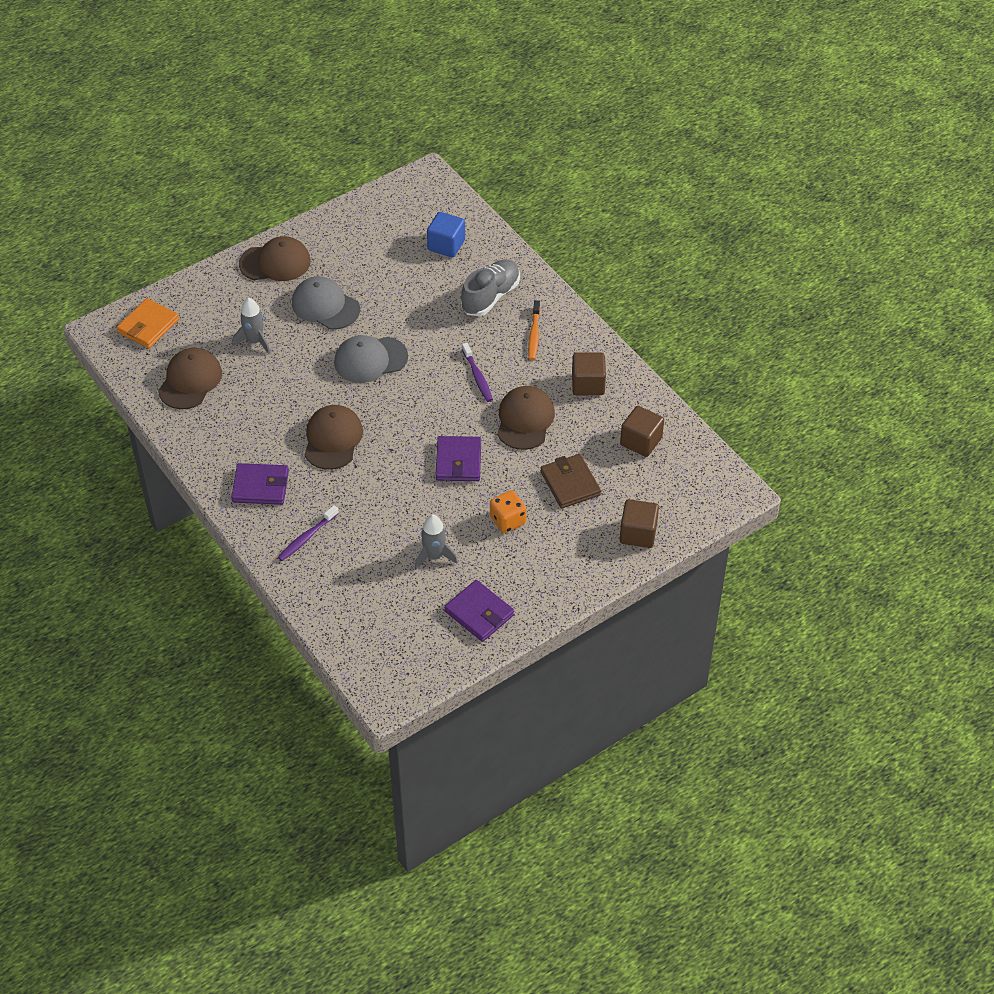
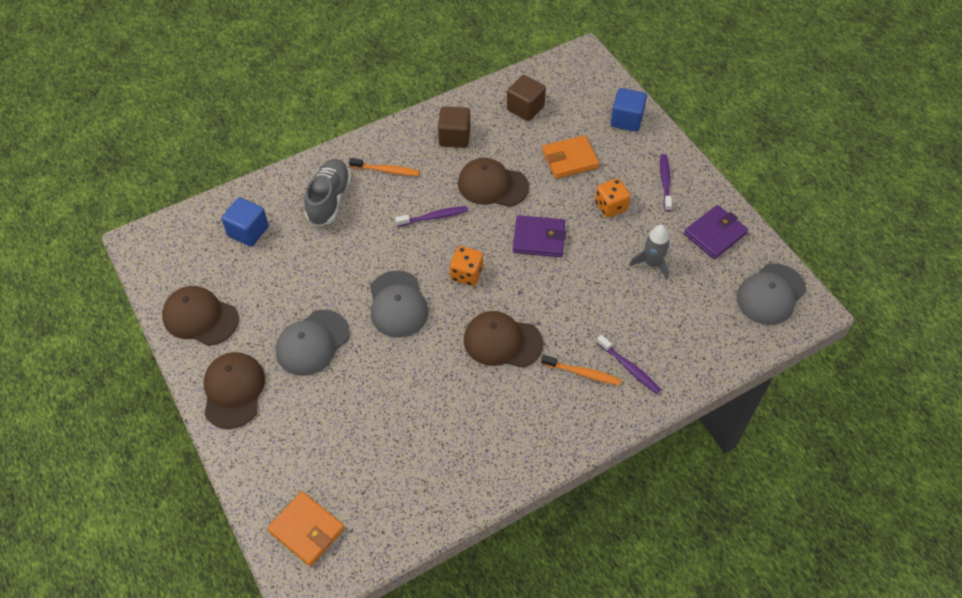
camera: 85 degrees left, 5 degrees up
brown cap [158,348,222,409] -> brown cap moved to [162,286,239,346]
purple wallet [231,463,289,505] -> none
grey rocket [233,298,270,354] -> none
grey shoe [461,259,520,316] -> grey shoe turned 60 degrees clockwise [304,159,352,226]
brown wallet [540,454,601,508] -> orange wallet [542,135,599,179]
brown cube [620,499,659,548] -> blue cube [610,88,647,132]
none -> orange dice [450,246,483,286]
none -> orange toothbrush [541,355,621,385]
none -> purple toothbrush [660,154,672,212]
none -> grey cap [737,263,806,325]

